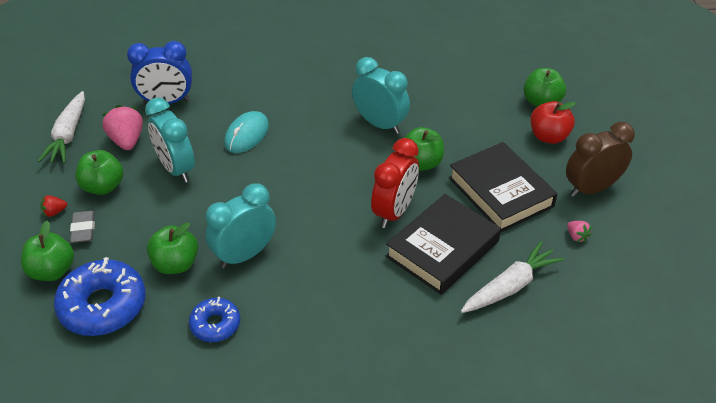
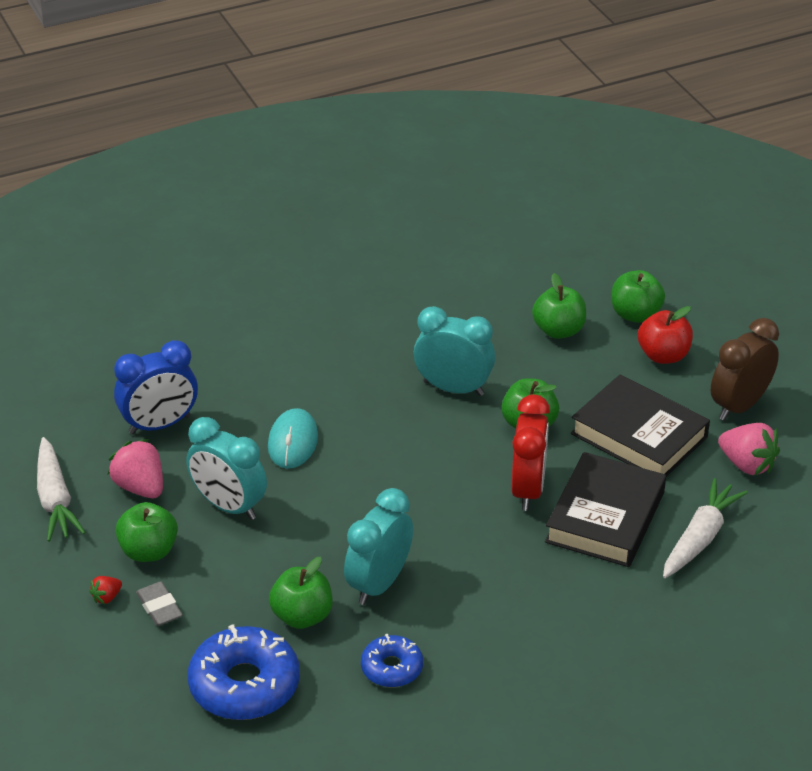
camera: 20 degrees left, 5 degrees down
green apple [21,221,74,281] -> green apple moved to [532,273,586,339]
pink strawberry [567,221,591,243] -> pink strawberry [718,423,780,475], size x2.00

